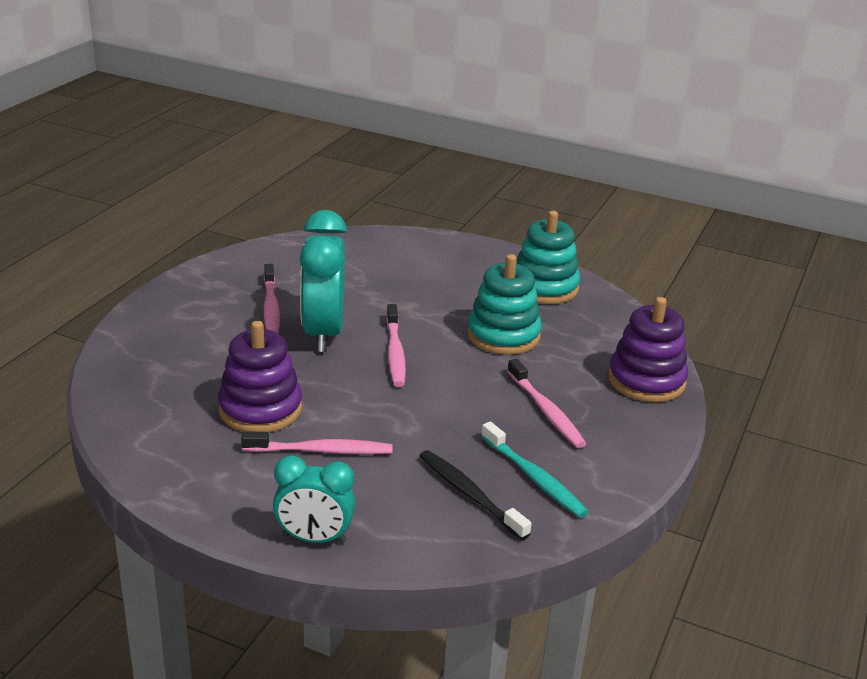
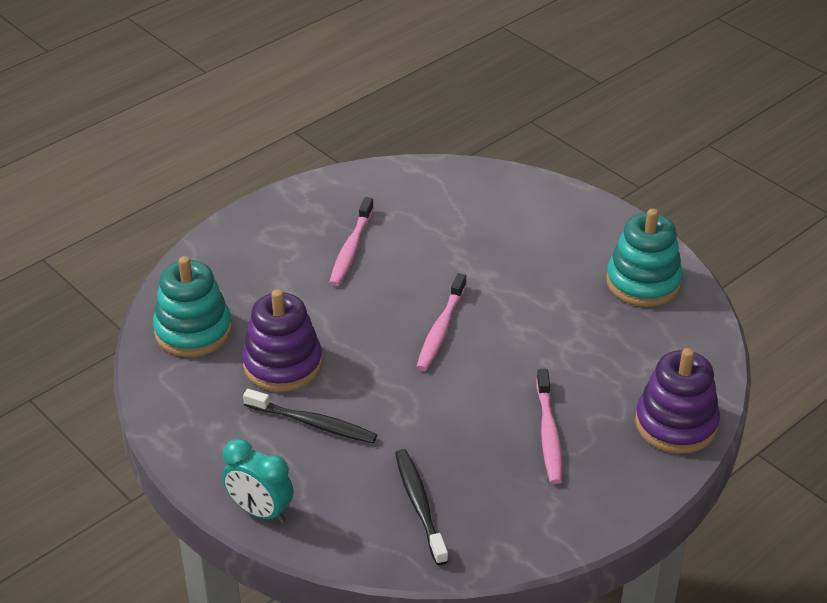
camera: 25 degrees right, 10 degrees up
pink toothbrush [241,431,393,455] -> black toothbrush [243,389,377,443]
turquoise clock [299,210,347,352] -> none
turquoise stacking toy [467,254,542,355] -> turquoise stacking toy moved to [153,256,232,357]
turquoise toothbrush [481,421,589,518] -> none

